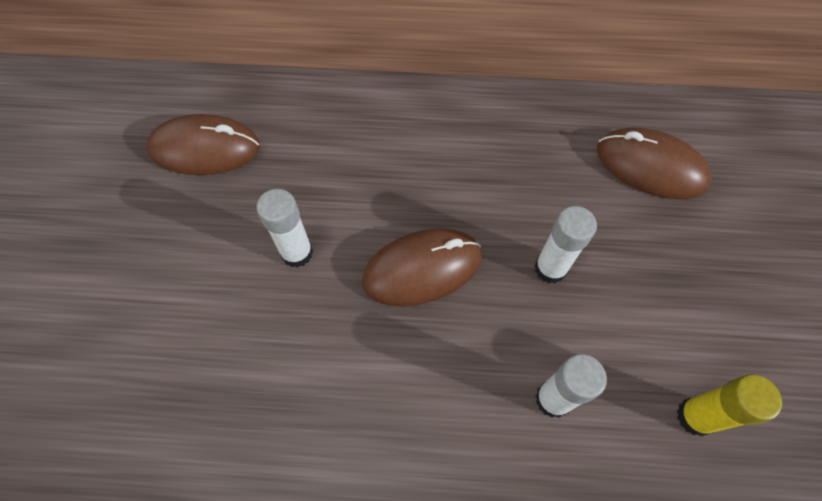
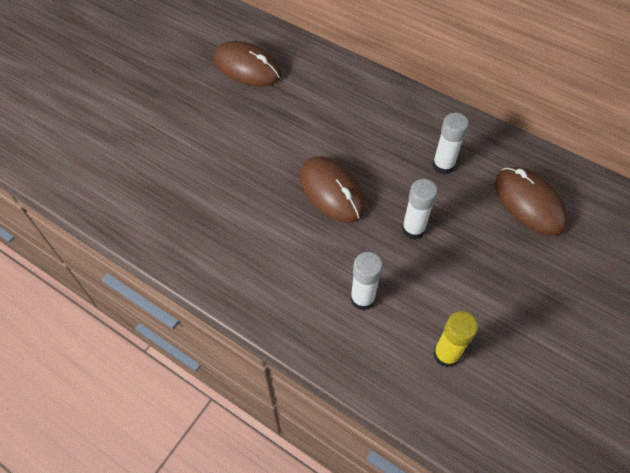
camera: 30 degrees right, 5 degrees down
white glue stick [257,189,313,268] -> white glue stick moved to [432,112,469,175]
brown mouse [362,228,482,307] -> brown mouse turned 45 degrees clockwise [300,156,365,223]

